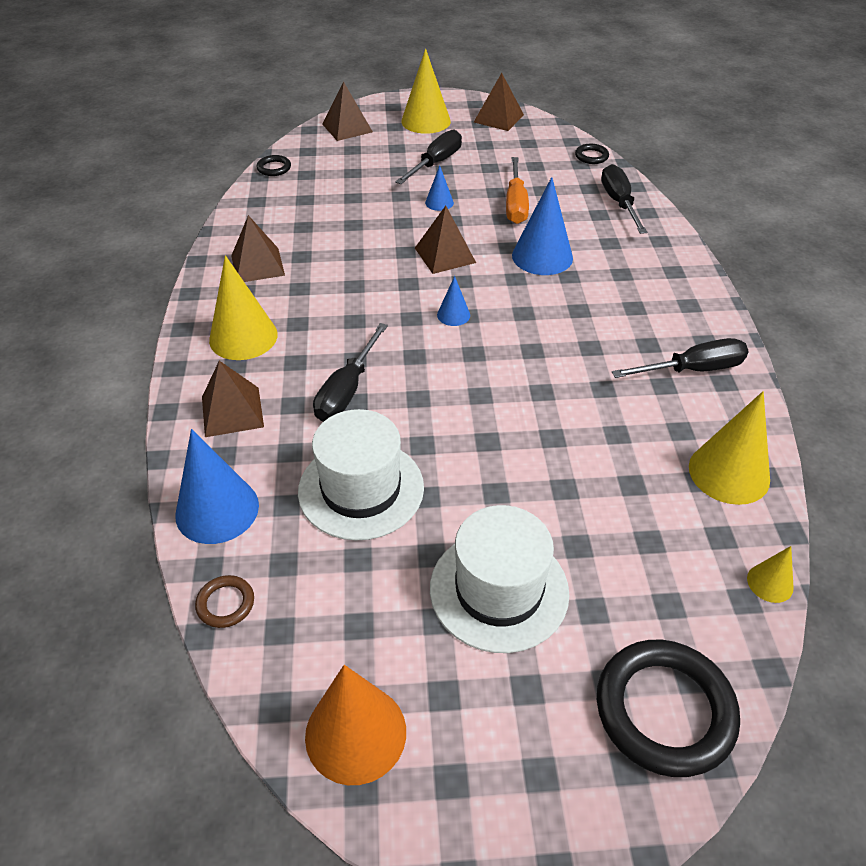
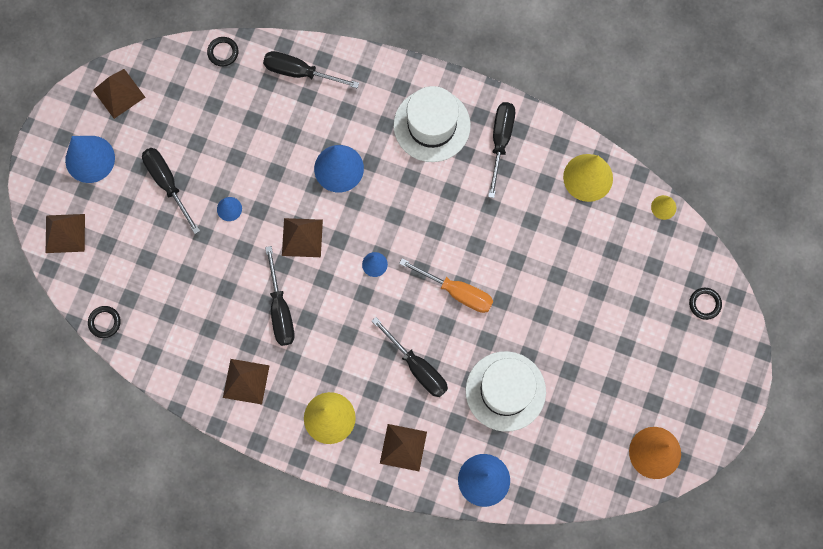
camera: 65 degrees left, 30 degrees up
brown ring [195,575,254,628] -> none
yellow cone [401,48,451,134] -> blue cone [65,136,115,183]
white hat [430,505,569,653] -> white hat moved to [394,86,471,162]
orange screwdriver [506,157,529,224] -> orange screwdriver moved to [399,258,493,313]
black ring [597,640,740,777] -> black ring [689,288,722,320], size x0.46
none -> black screwdriver [265,246,295,346]

